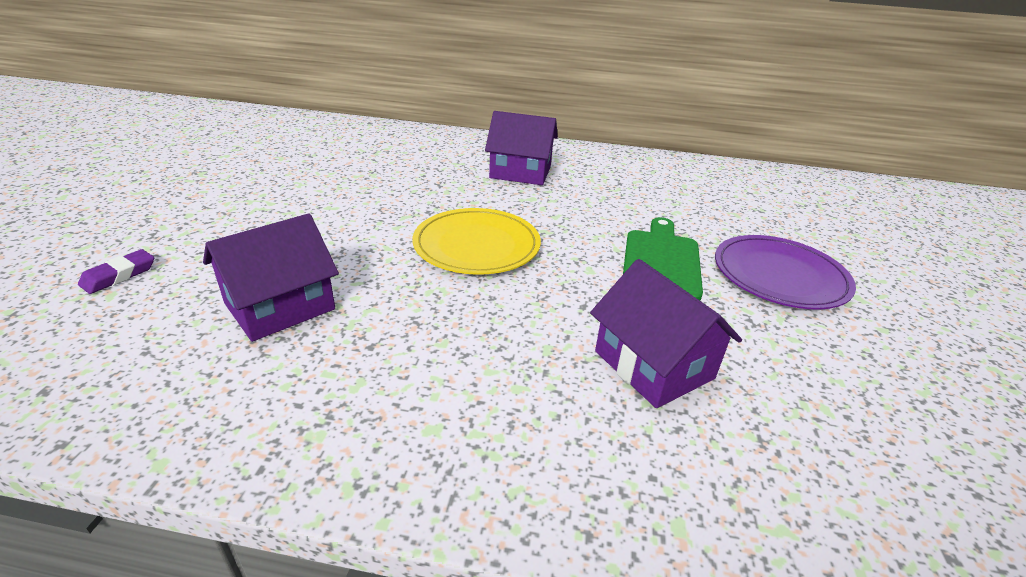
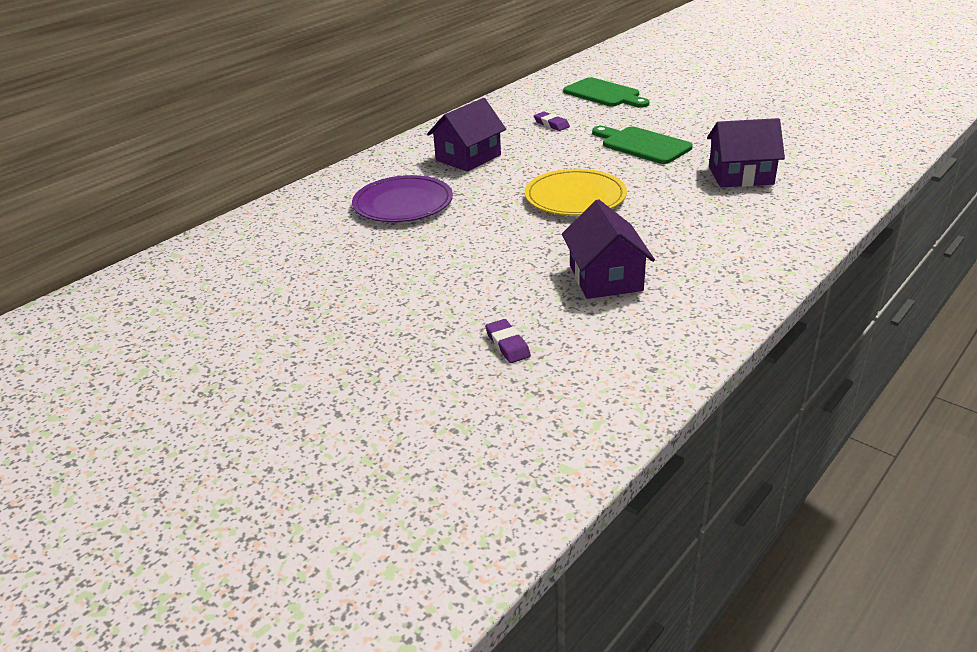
camera: 55 degrees left, 0 degrees up
purple plate [715,235,856,310] -> purple plate moved to [352,175,453,222]
none -> purple eraser [534,111,570,131]
none -> green cutting board [563,77,649,108]

